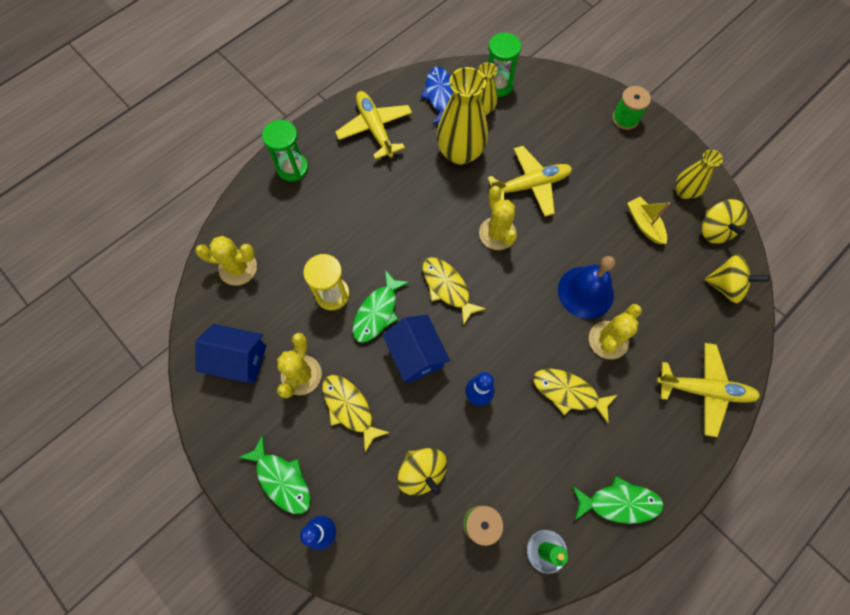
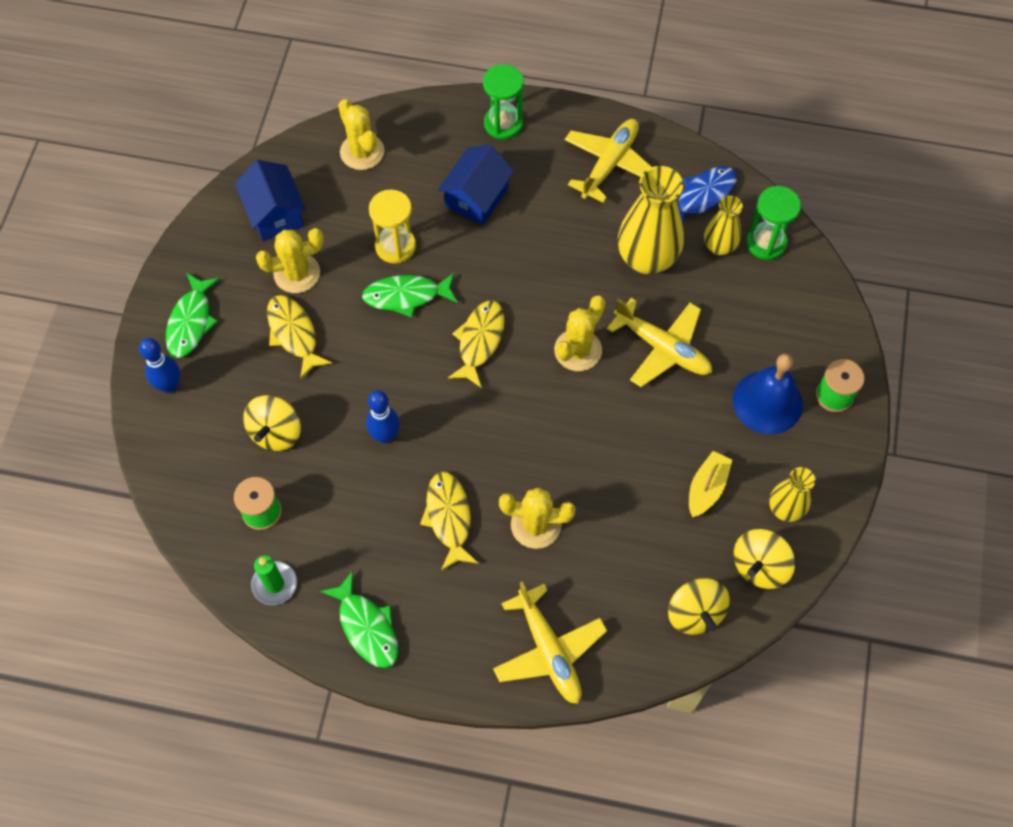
camera: 55 degrees right, 5 degrees down
yellow fish [322,375,390,452] -> yellow fish turned 45 degrees counterclockwise [267,295,333,379]
blue house [382,315,450,383] -> blue house moved to [438,145,514,225]
blue bell [558,256,615,319] -> blue bell moved to [733,354,803,434]

